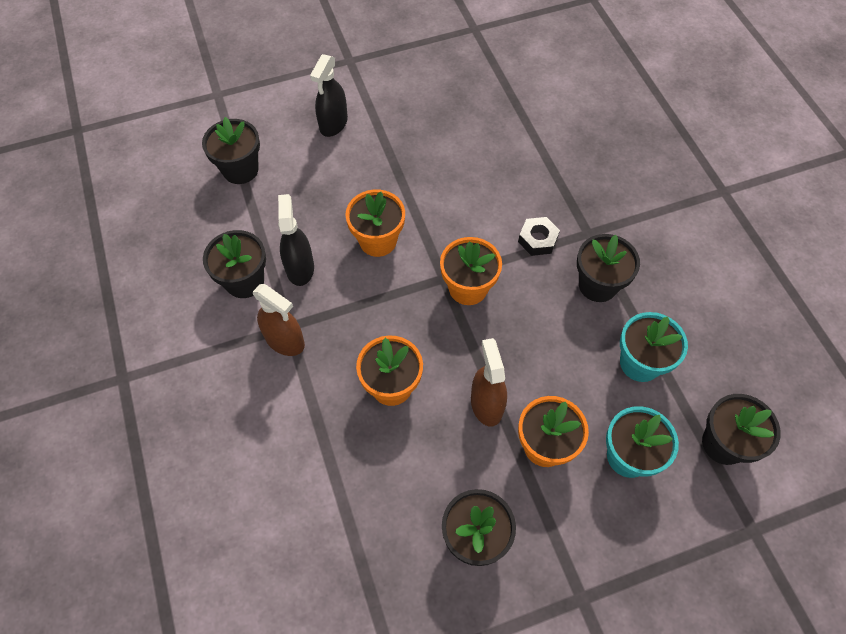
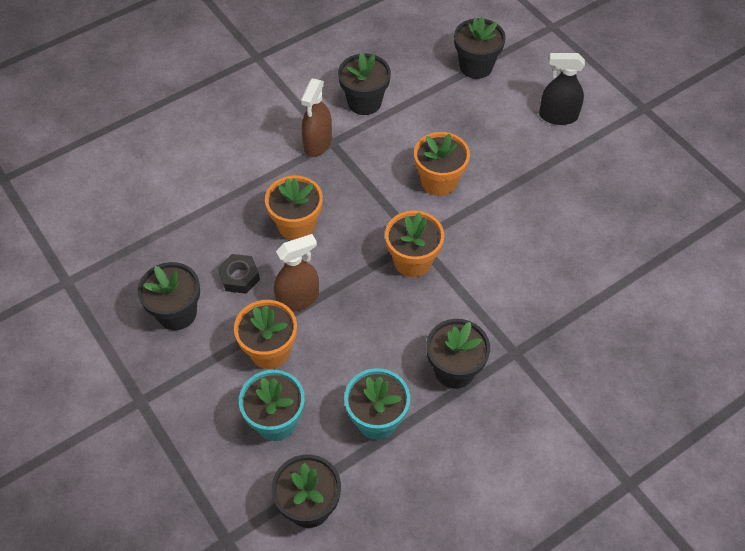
camera: 75 degrees right, 5 degrees down
black spray bottle [278,194,314,286] -> none
black nut [518,217,560,256] -> black nut moved to [218,254,260,294]

